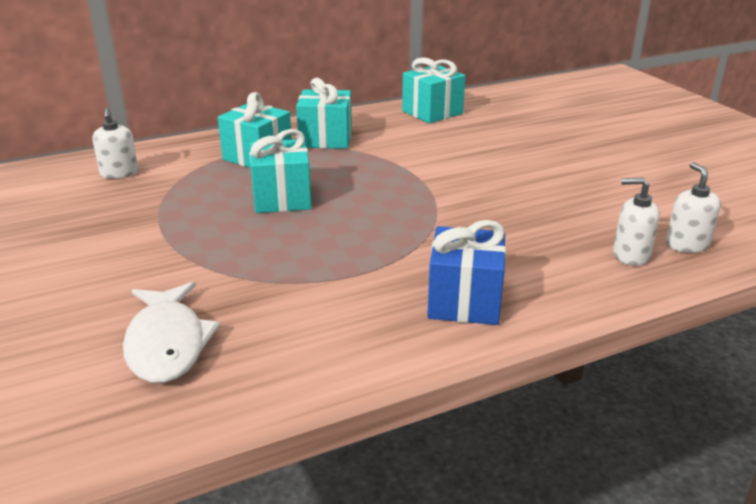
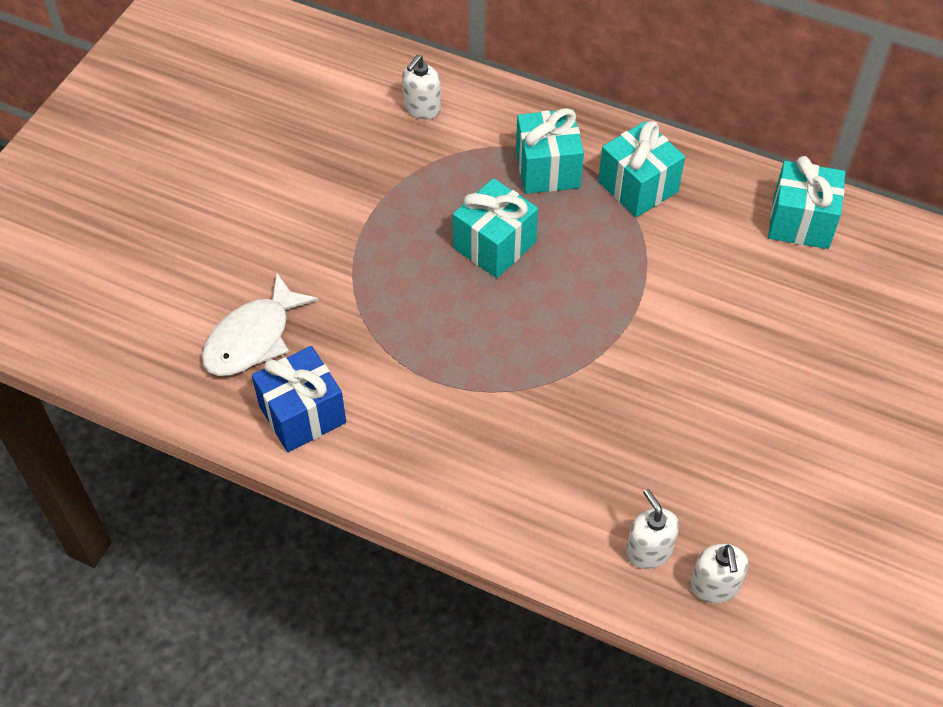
camera: 50 degrees right, 25 degrees up
blue gift [427,220,506,325] -> blue gift moved to [252,346,346,452]
white soap dispenser [666,162,721,253] -> white soap dispenser turned 135 degrees clockwise [690,544,748,603]

